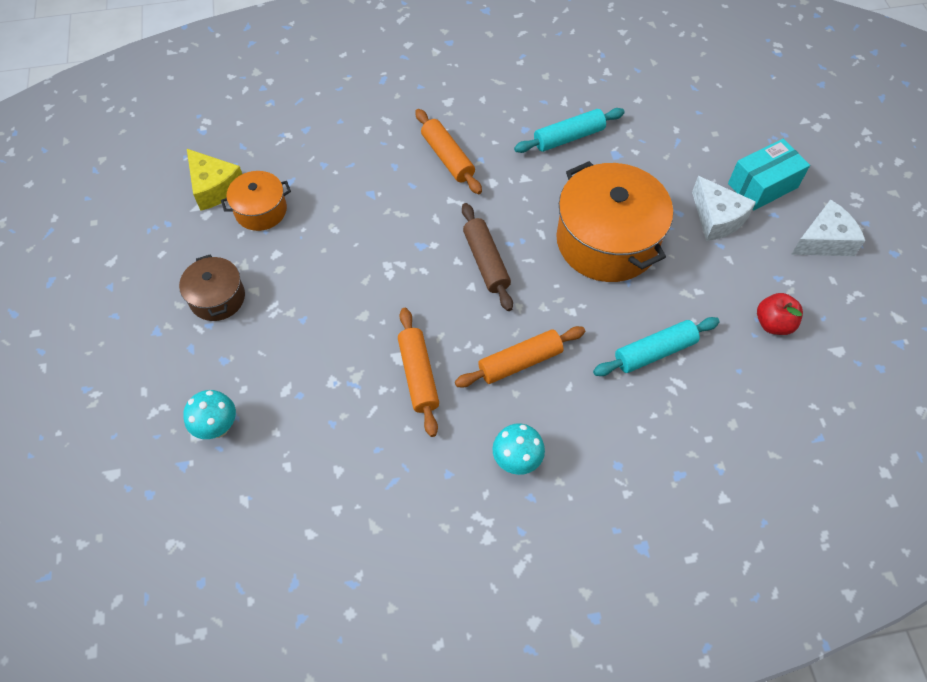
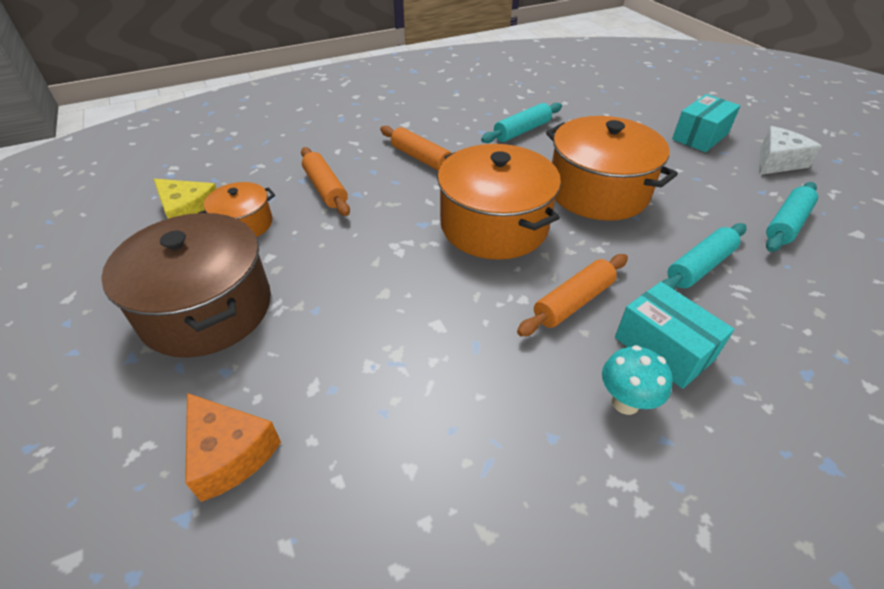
camera: 15 degrees left, 15 degrees down
brown pot [179,254,245,321] -> brown pot [101,213,271,358], size x1.92
turquoise mushroom [183,390,236,439] -> orange cheese [185,393,281,502]
orange rolling pin [398,308,439,437] -> orange rolling pin moved to [301,147,350,216]
brown rolling pin [462,203,513,311] -> orange pot [437,144,561,260]
white cheese [692,176,756,241] -> none
red apple [757,293,803,335] -> turquoise rolling pin [766,182,818,252]
none -> turquoise box [615,282,734,389]

